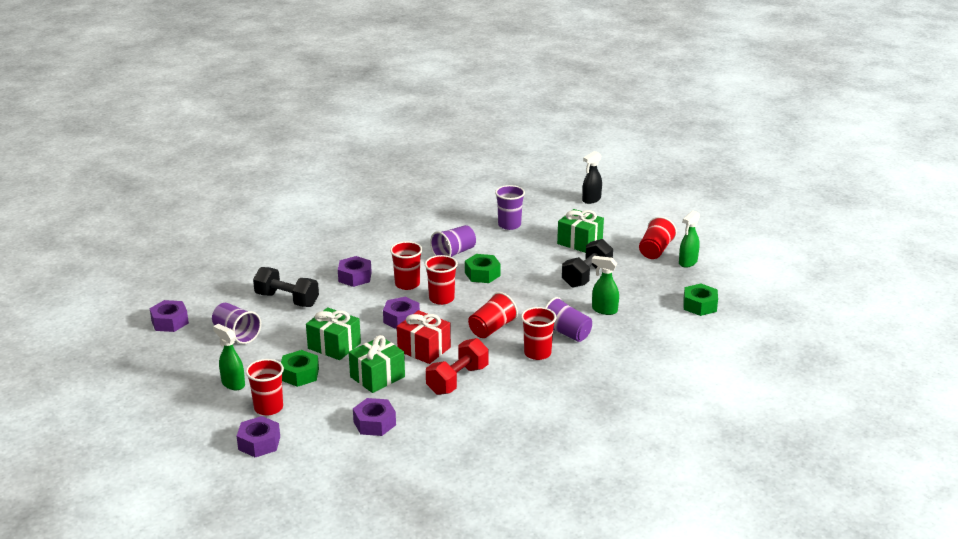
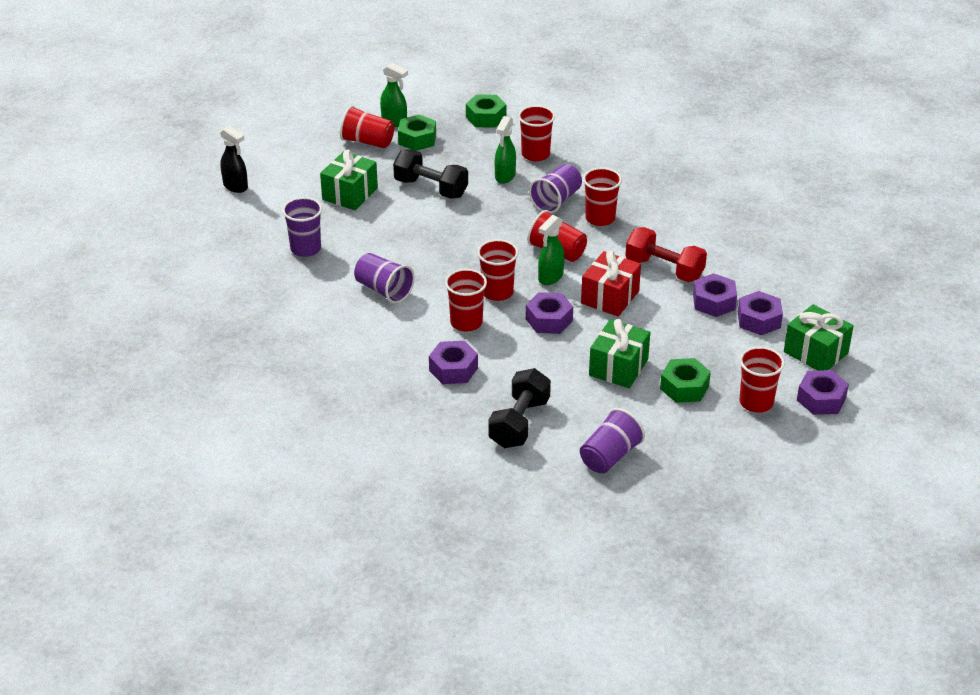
camera: 95 degrees left, 10 degrees up
purple nut [149,300,189,332] -> purple nut moved to [693,273,737,317]
green spray bottle [213,324,245,390] -> green spray bottle moved to [538,215,564,285]
green gift [349,335,405,393] -> green gift moved to [784,304,854,371]
green nut [465,254,501,283] -> green nut moved to [398,115,436,151]
none -> red cup [518,105,555,161]

